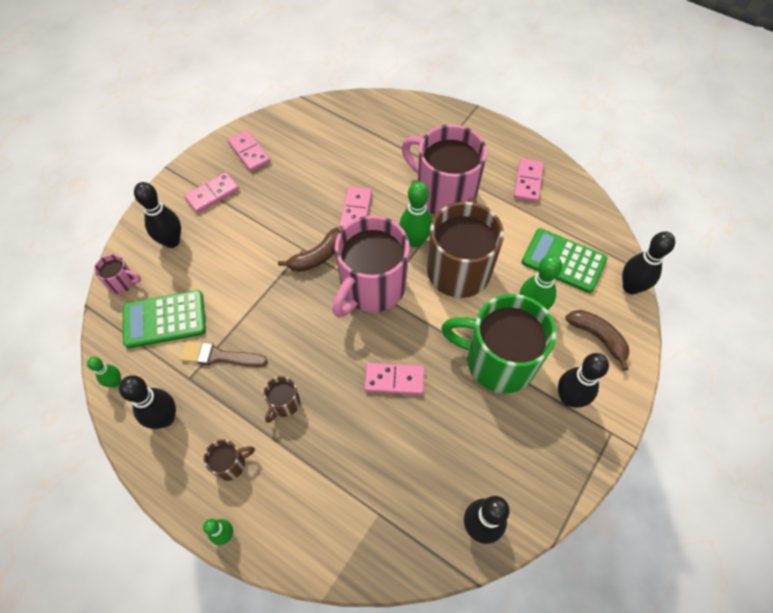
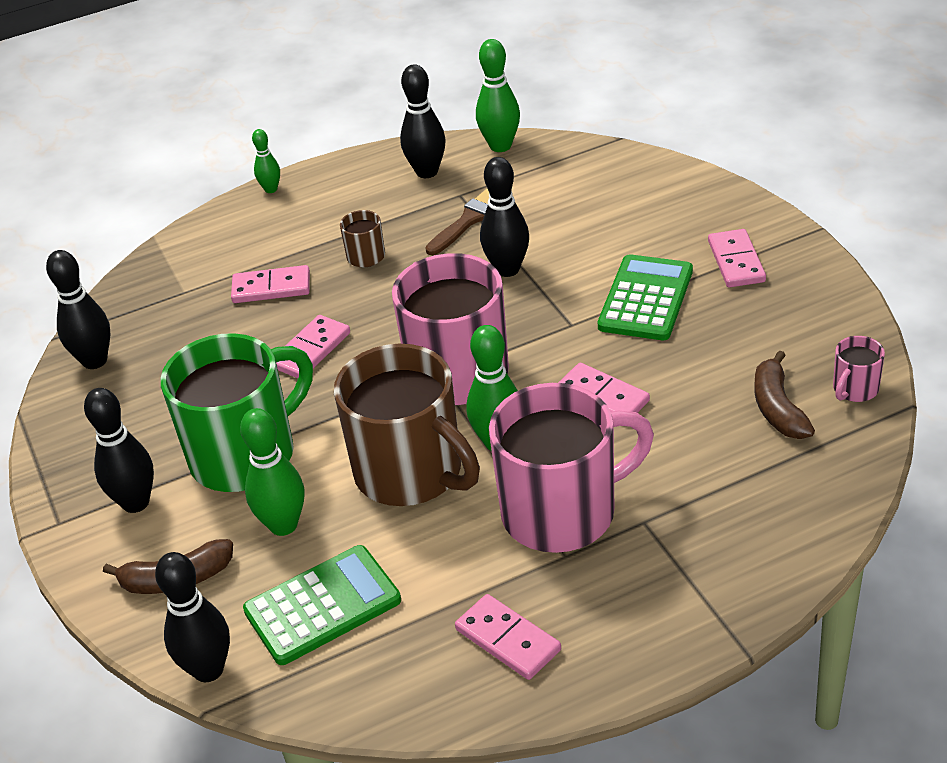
camera: 125 degrees right, 20 degrees down
green bowling pin [87,357,121,387] -> green bowling pin [476,39,520,152], size x1.72
pink mug [94,254,141,294] -> pink mug moved to [833,336,885,402]
green calculator [123,290,206,348] -> green calculator moved to [598,254,693,340]
black bowling pin [134,182,181,248] -> black bowling pin moved to [480,157,529,277]
brown mug [204,439,255,481] -> none
pink domino [228,130,271,172] -> pink domino moved to [231,265,310,303]
brown banana [278,228,340,272] -> brown banana moved to [754,351,815,439]

